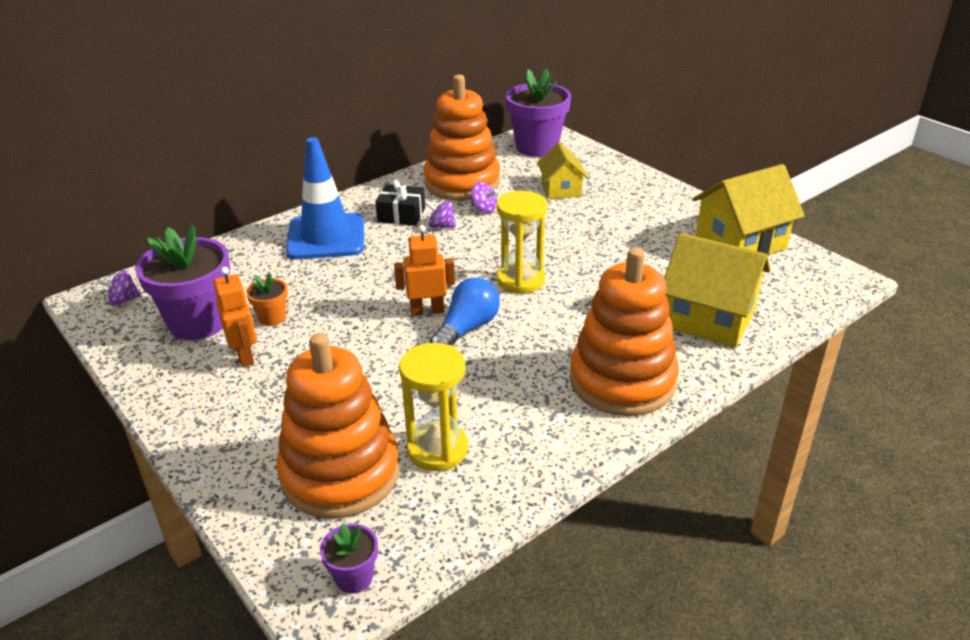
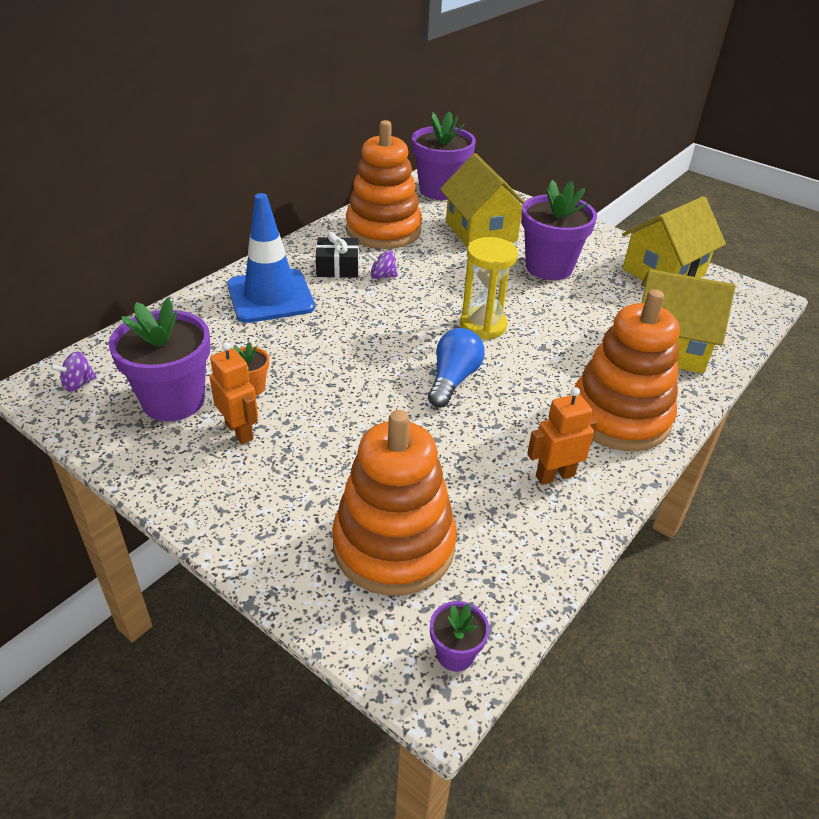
camera: 15 degrees left, 5 degrees up
orange robot [394,225,455,316] -> orange robot moved to [527,387,598,485]
yellow hourglass [399,343,468,471] -> none
purple spinning top [471,182,497,213] -> none
yellow house [537,142,588,199] -> yellow house [440,153,525,247], size x1.66
none -> purple flower pot [521,180,597,280]

